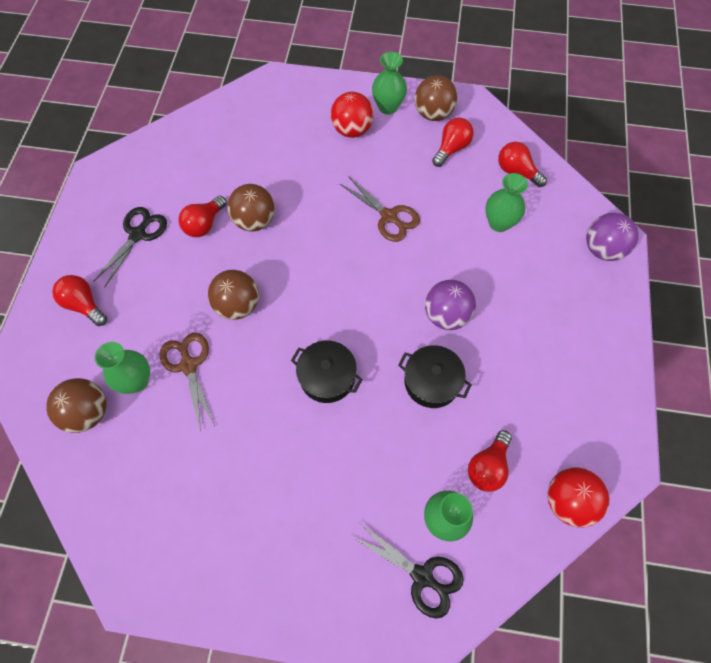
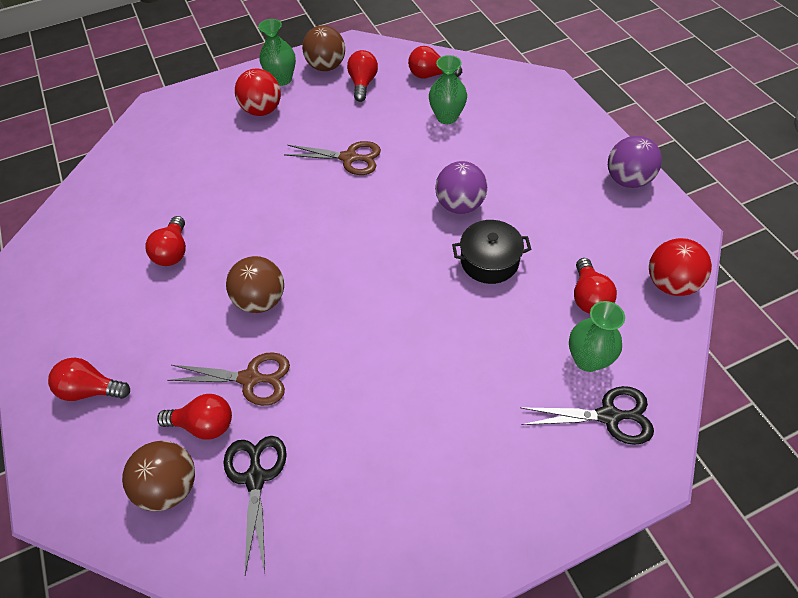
camera: 30 degrees left, 10 degrees down
black scissors [93,207,167,287] -> black scissors moved to [224,436,287,575]
green vase [95,342,150,394] -> red light bulb [157,394,232,440]
brown scissors [159,333,215,432] -> brown scissors turned 150 degrees clockwise [167,352,290,406]
brown ball [227,184,275,231] -> none
black pot [291,340,363,403] -> none
purple ball [586,213,639,261] -> purple ball moved to [608,136,662,188]

